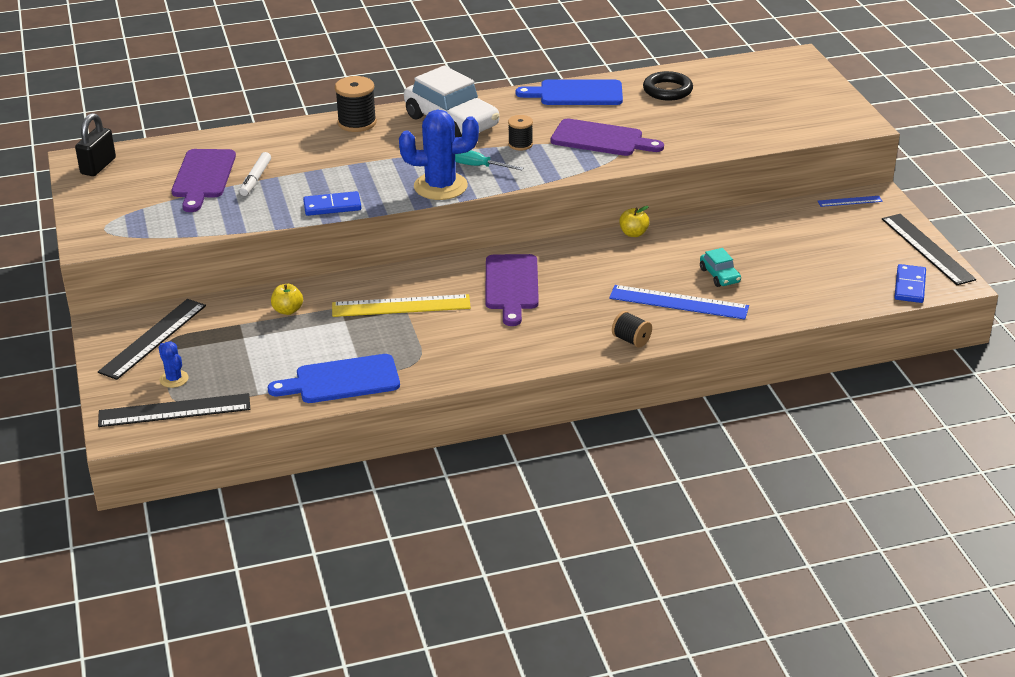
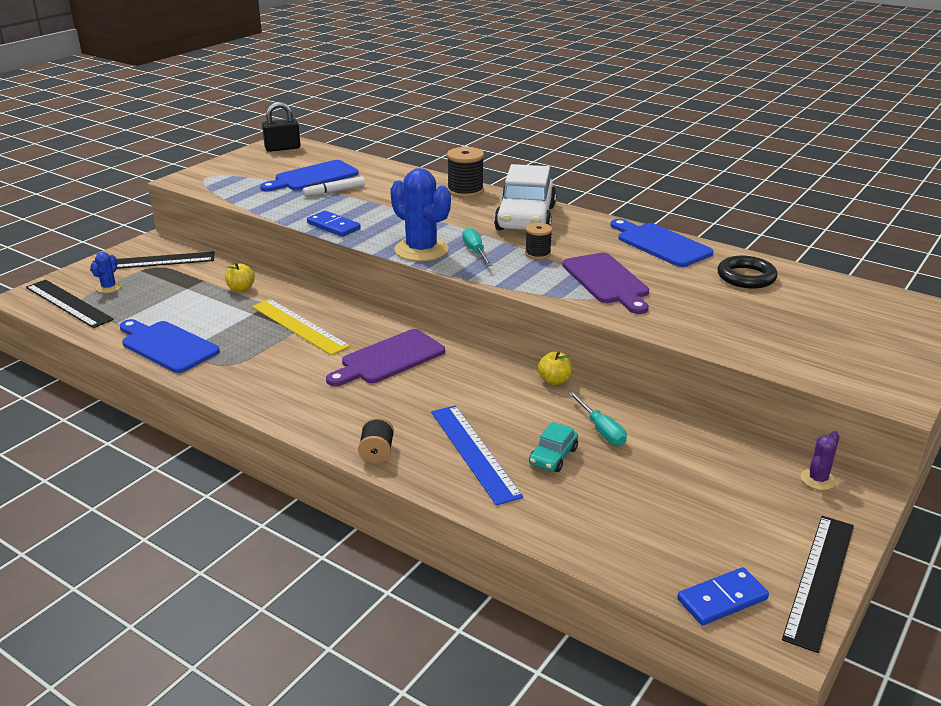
camera: 50 degrees right, 5 degrees down
purple cutting board [172,149,236,212] -> blue cutting board [260,160,359,192]
blue ruler [818,196,882,207] -> purple cactus [801,431,839,490]
none -> turquoise screwdriver [568,392,627,446]

